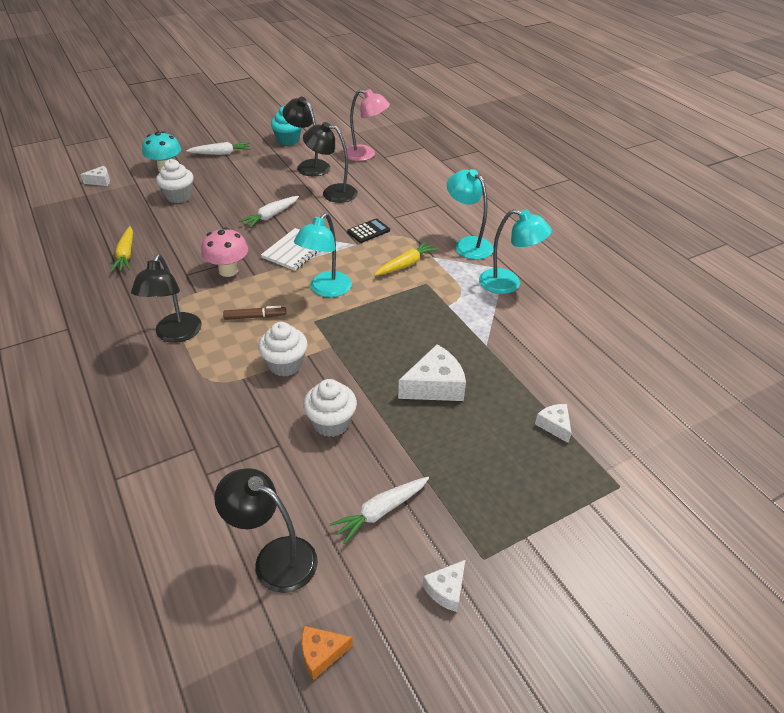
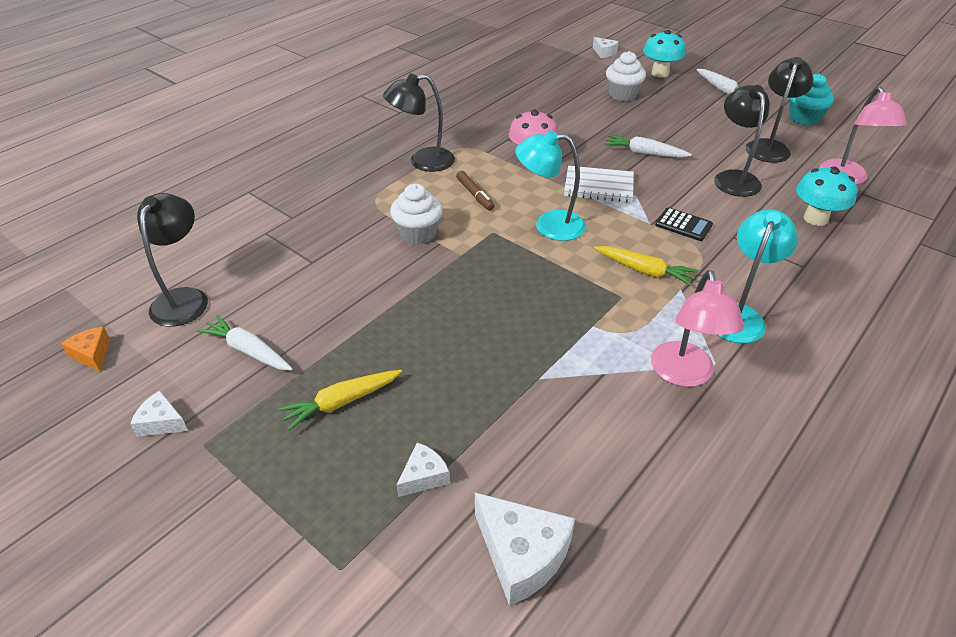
camera: 70 degrees right, 0 degrees up
yellow carrot [110,226,133,272] -> yellow carrot moved to [278,370,402,430]
white cupcake [303,379,357,437] -> none
white cheese [398,344,466,401] -> white cheese moved to [475,492,575,606]
turquoise lamp [479,209,552,294] -> pink lamp [651,270,744,387]
none -> turquoise mushroom [796,166,857,226]

